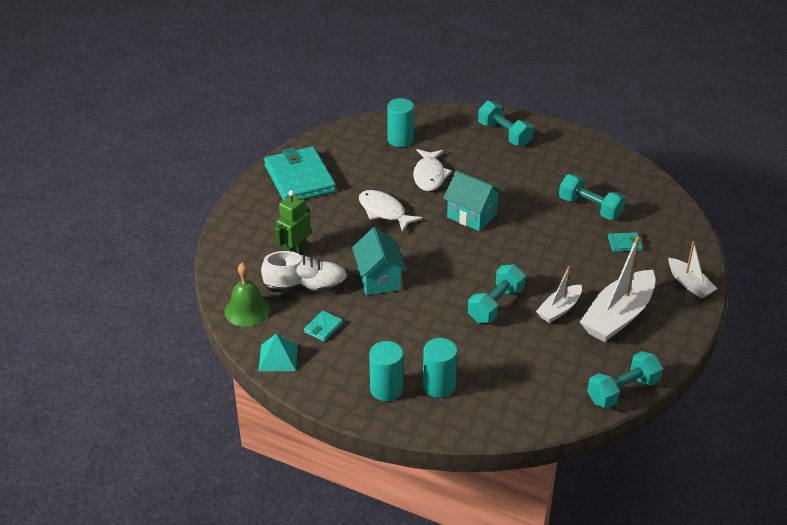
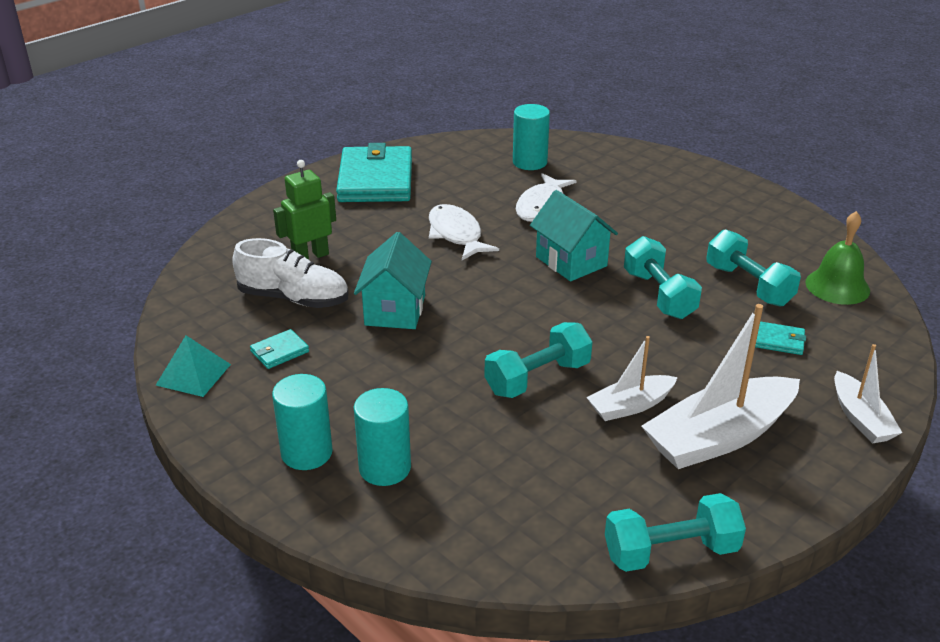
camera: 20 degrees right, 5 degrees down
green bell [224,263,270,327] -> green bell moved to [805,211,870,305]
turquoise dumbbell [478,101,534,146] -> turquoise dumbbell moved to [624,236,702,319]

